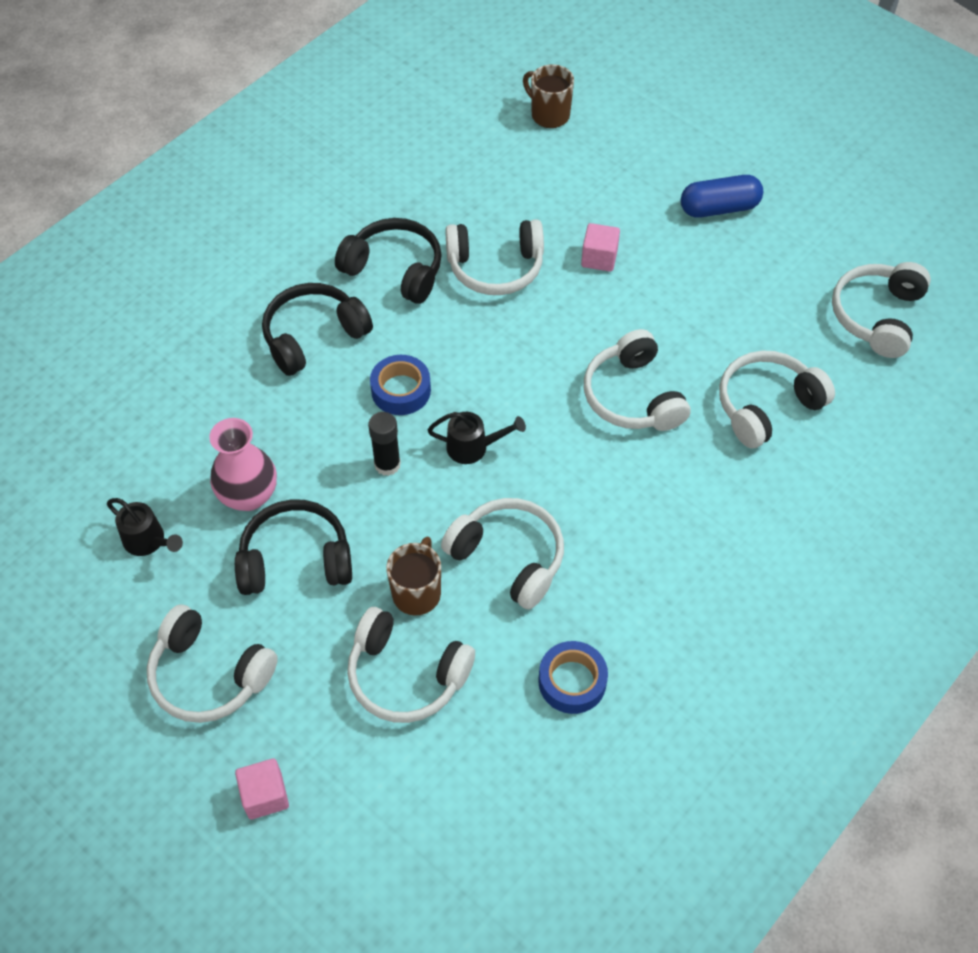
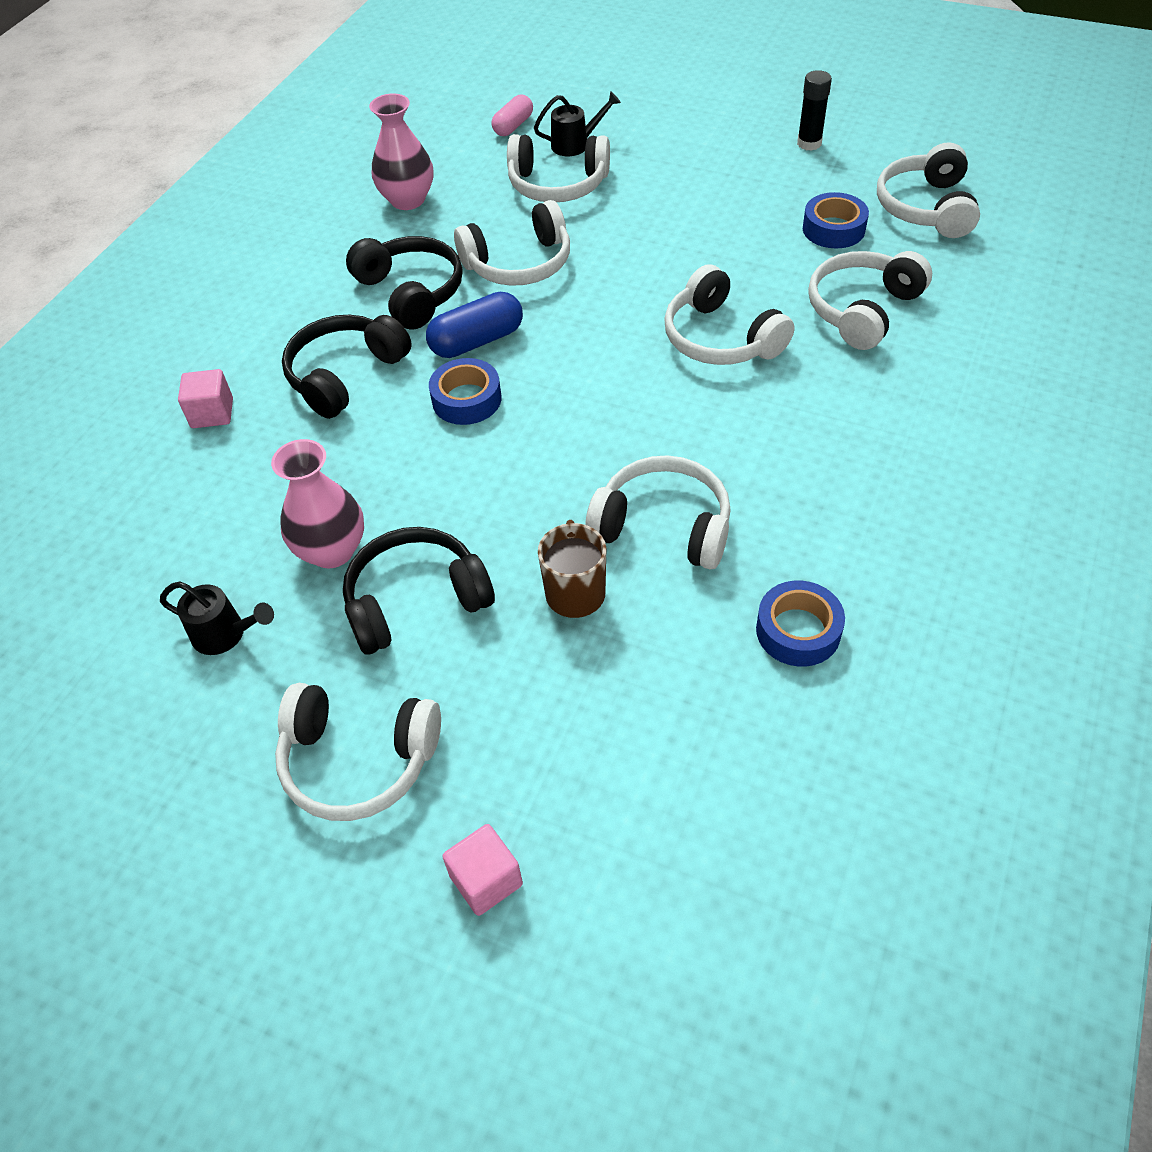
camera: 15 degrees left, 5 degrees down
black headphones [335,218,442,304] -> black headphones turned 45 degrees clockwise [346,236,463,330]
white headphones [347,607,475,723] -> white headphones moved to [507,134,610,202]
black glue stick [368,412,401,476] -> black glue stick moved to [797,70,832,151]
black watering can [428,412,526,464] -> black watering can moved to [534,91,621,156]
brown mug [523,64,574,128] -> pink capsule [491,95,533,136]
pink cube [581,223,620,272] -> pink cube moved to [178,369,233,428]
blue capsule [681,175,763,218] -> blue capsule moved to [426,292,523,358]
none -> pink vase [369,93,433,210]
none -> blue tape [803,192,869,248]

